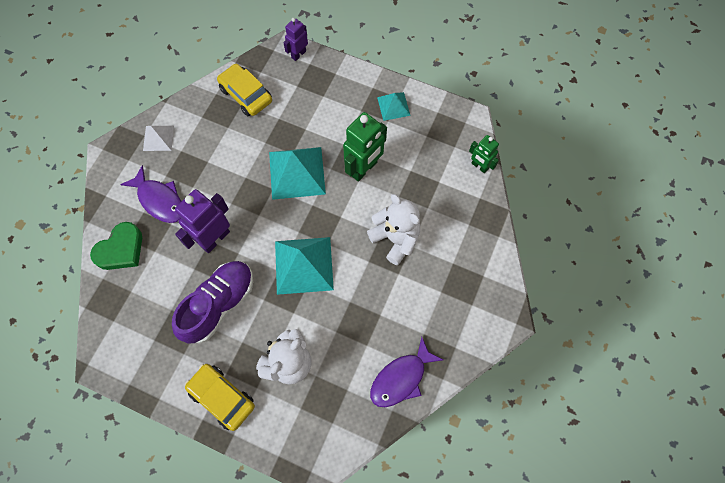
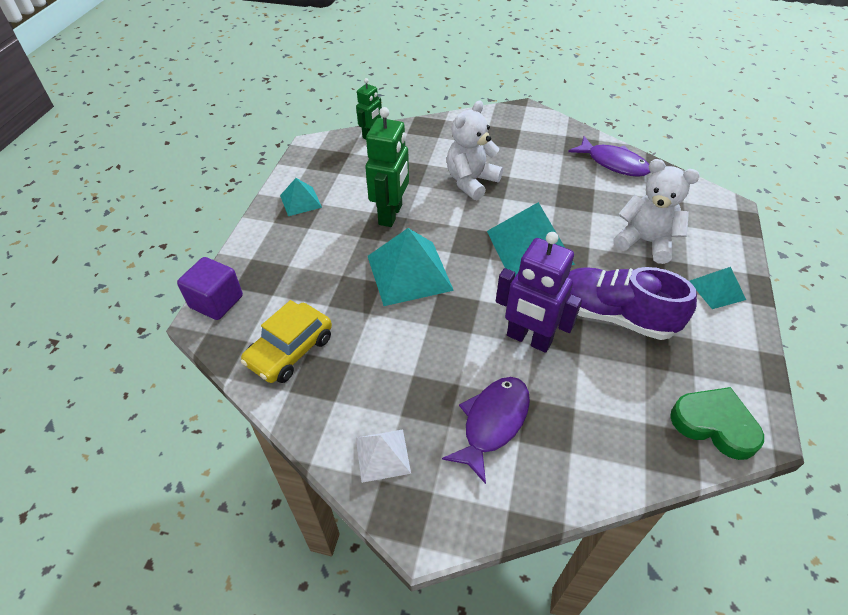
camera: 100 degrees left, 20 degrees down
green heart [90,222,142,270] -> green heart moved to [670,387,764,460]
yellow car [185,364,255,431] -> turquoise pyramid [689,267,746,309]
purple robot [283,18,308,61] -> purple cube [177,257,243,320]
green robot [343,112,387,182] -> green robot turned 75 degrees clockwise [365,107,409,227]

